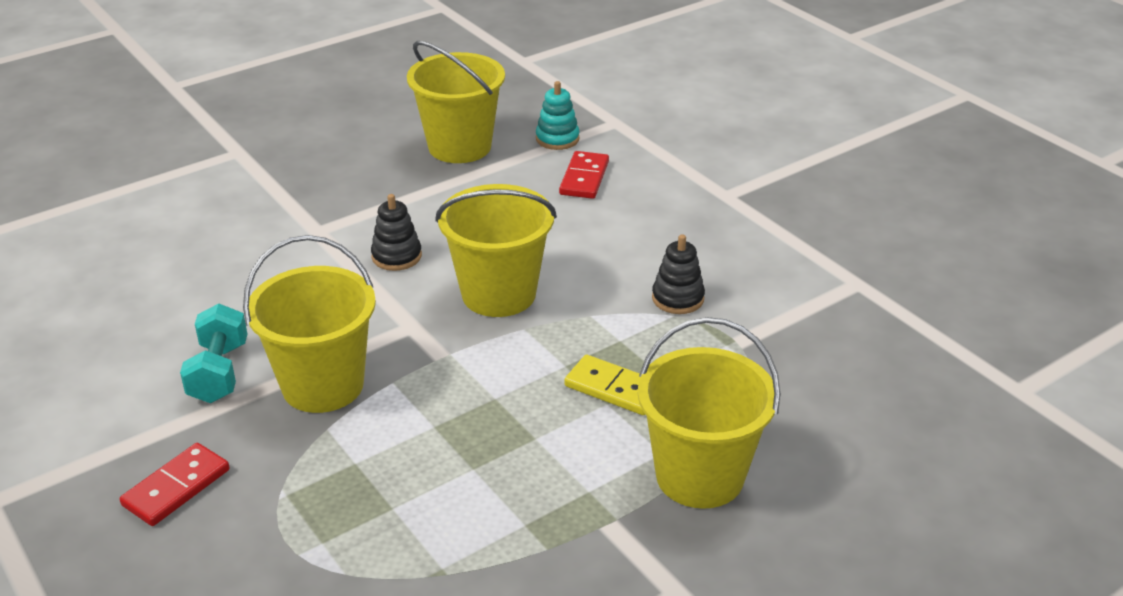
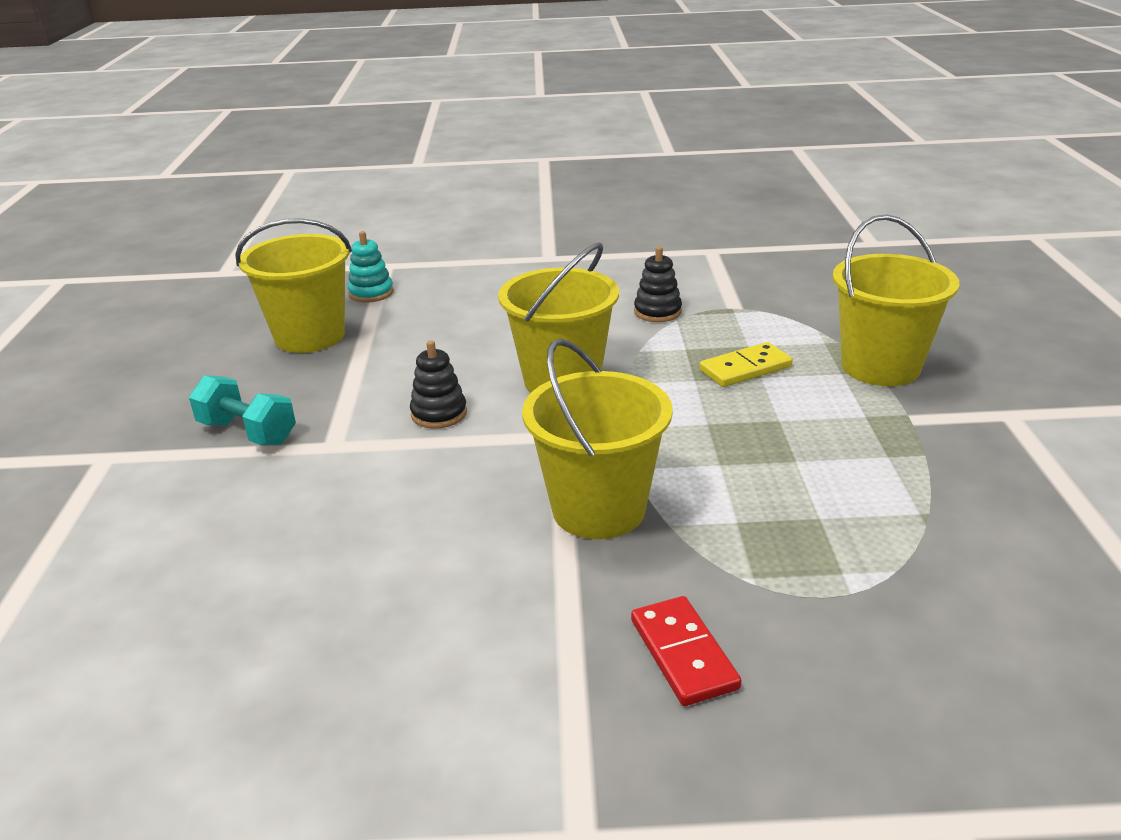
camera: 55 degrees left, 5 degrees down
turquoise dumbbell [180,303,247,403] -> turquoise dumbbell moved to [189,375,296,445]
red domino [559,151,609,199] -> none

